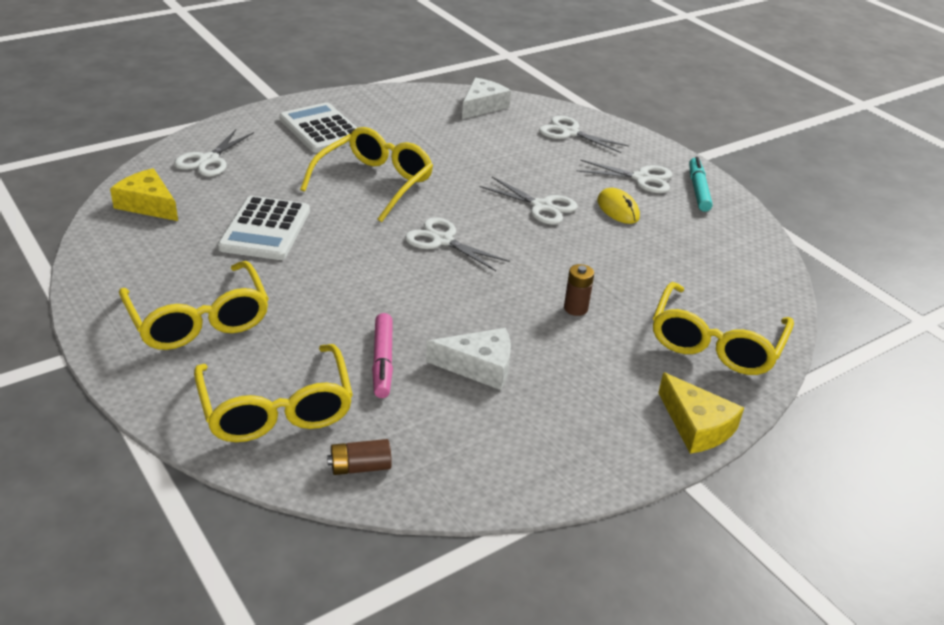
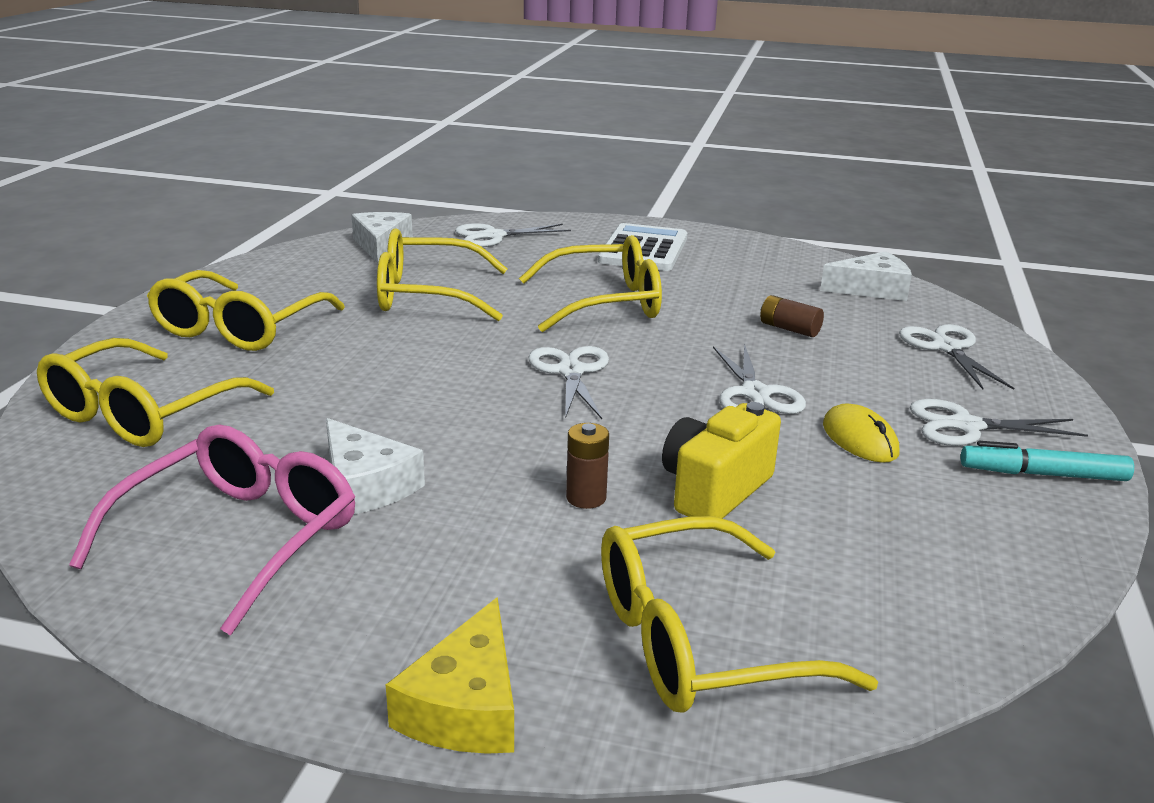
camera: 50 degrees right, 10 degrees down
yellow cheese [110,168,178,221] -> white cheese [352,212,413,263]
white calculator [218,196,310,260] -> yellow glasses [377,228,507,321]
brown battery [327,439,392,475] -> brown battery moved to [760,295,824,337]
pink marker [372,313,393,398] -> none
white scissors [577,159,672,193] -> white scissors turned 120 degrees clockwise [910,399,1088,446]
yellow mouse [597,188,640,224] -> yellow mouse turned 45 degrees counterclockwise [823,403,899,463]
turquoise marker [689,157,713,212] -> turquoise marker turned 135 degrees counterclockwise [961,441,1134,481]
none -> pink glasses [69,424,355,635]
none -> yellow camera [662,402,781,519]

